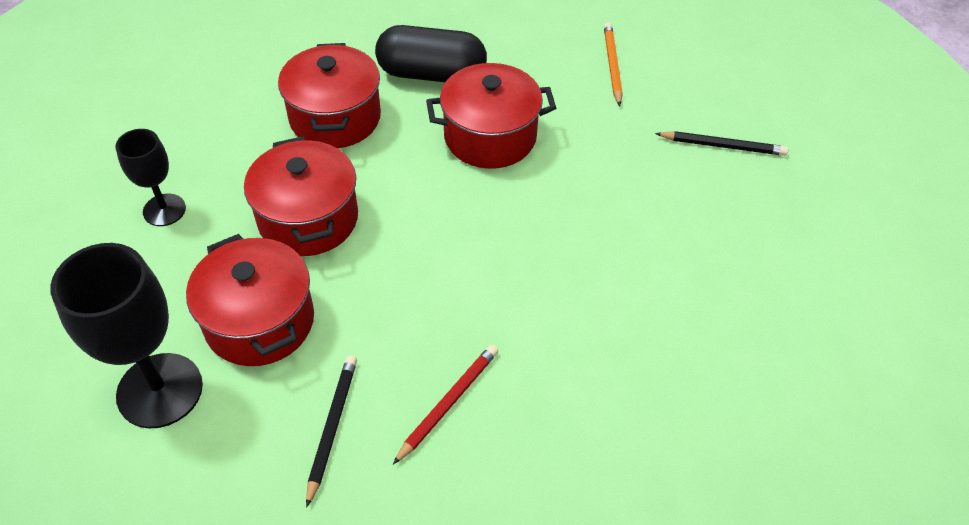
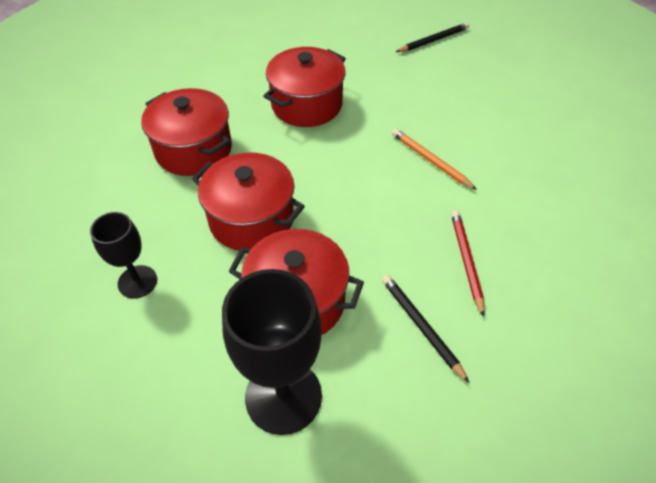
camera: 40 degrees left, 0 degrees up
black capsule [375,25,487,82] -> none
orange pencil [604,22,622,106] -> orange pencil moved to [392,129,477,190]

